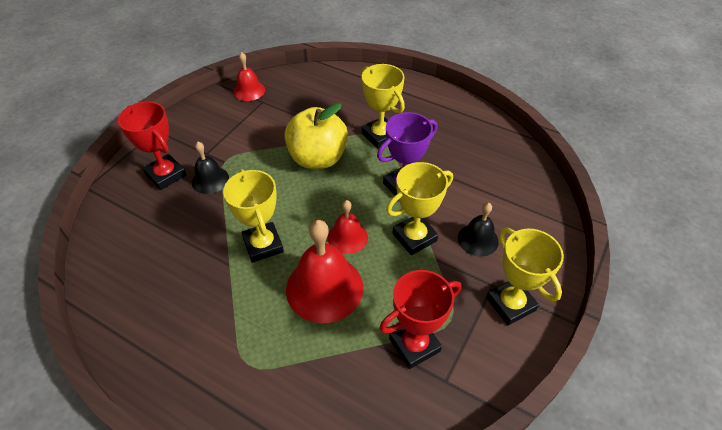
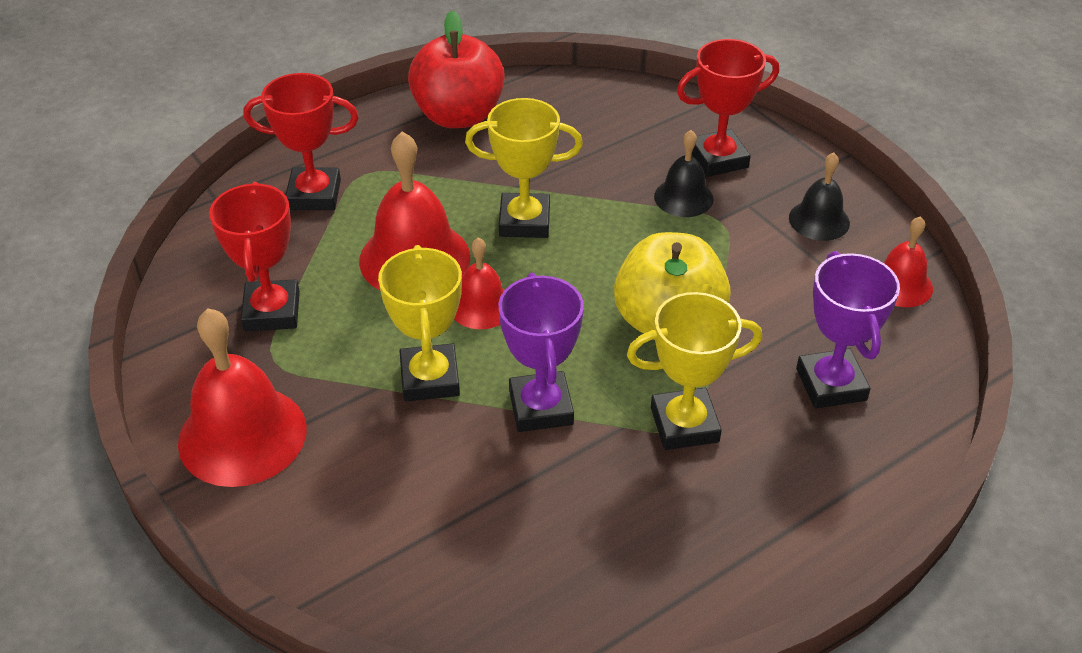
camera: 115 degrees right, 5 degrees down
black bell [458,203,499,257] -> black bell moved to [789,152,850,241]
yellow trophy [486,228,564,325] -> red bell [178,309,307,487]
none -> red trophy [244,73,359,210]
none -> red apple [408,10,505,128]
none -> purple trophy [796,251,900,409]

